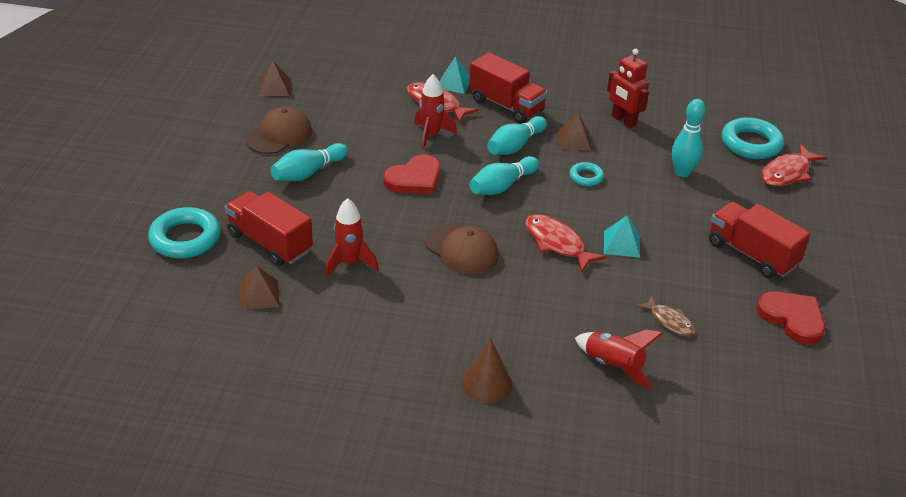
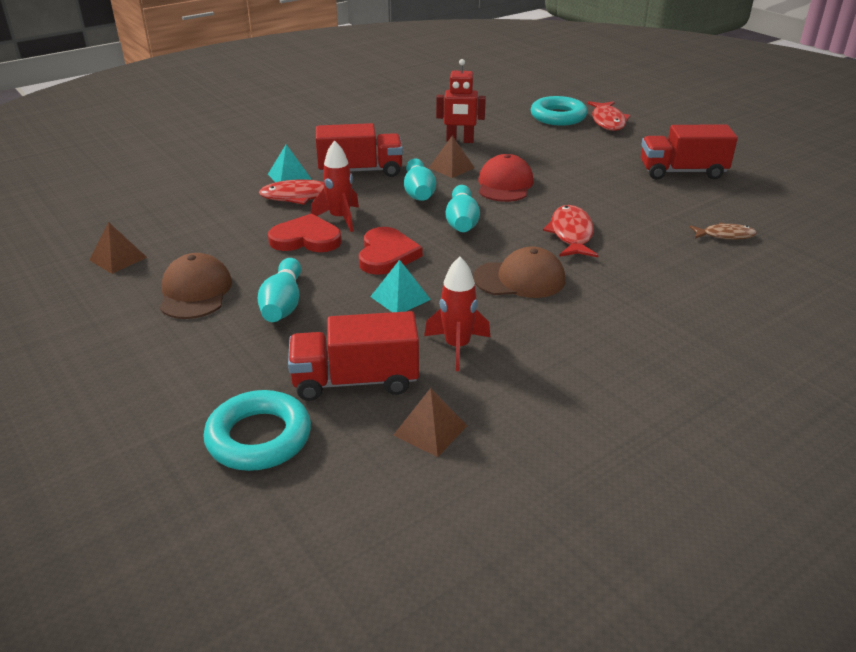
camera: 45 degrees left, 5 degrees down
brown cone [461,338,513,404] -> none
red fish [525,214,606,272] -> red fish turned 90 degrees clockwise [543,205,598,257]
turquoise ring [569,162,604,186] -> red cap [479,154,534,202]
red rocket [575,330,663,390] -> none
turquoise pyramid [604,216,640,258] -> turquoise pyramid moved to [370,260,431,312]
turquoise bowling pin [672,99,705,177] -> none
red heart [756,291,825,345] -> red heart moved to [268,213,342,252]

